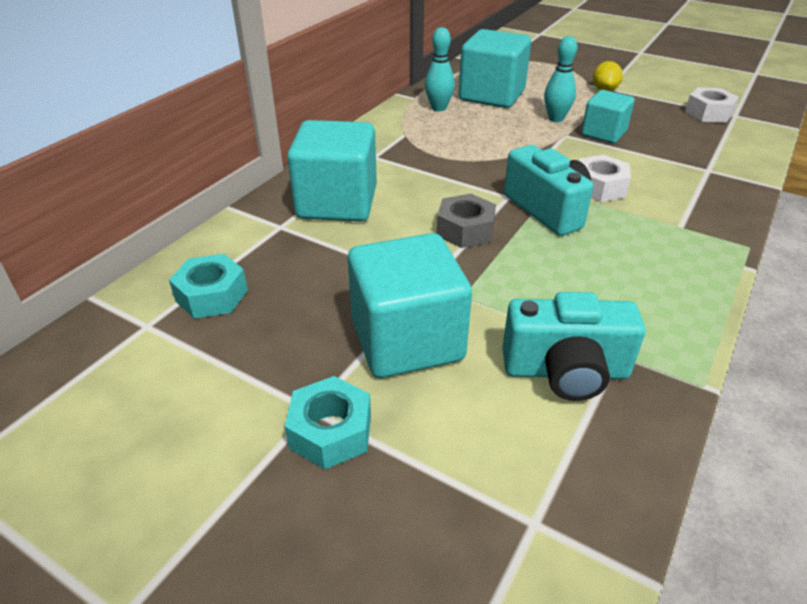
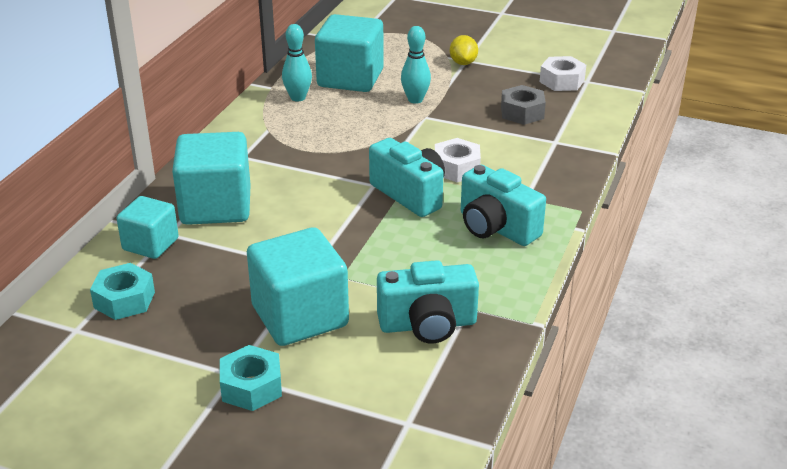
camera: 10 degrees left, 5 degrees down
grey nut [437,194,496,248] -> grey nut moved to [501,85,546,125]
turquoise cube [581,90,635,143] -> turquoise cube moved to [116,196,179,259]
none -> turquoise camera [461,165,546,246]

